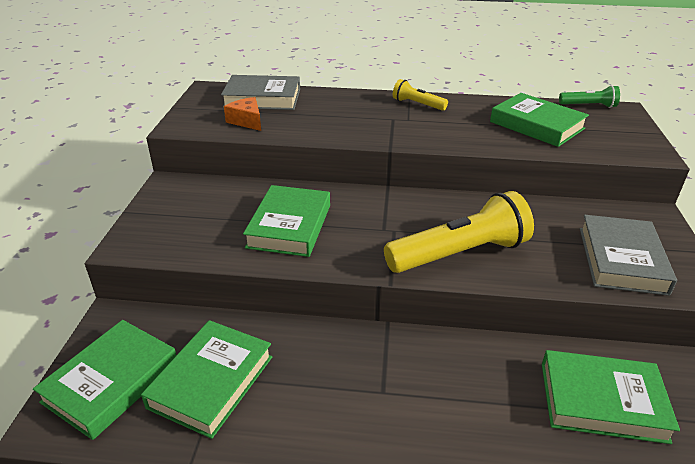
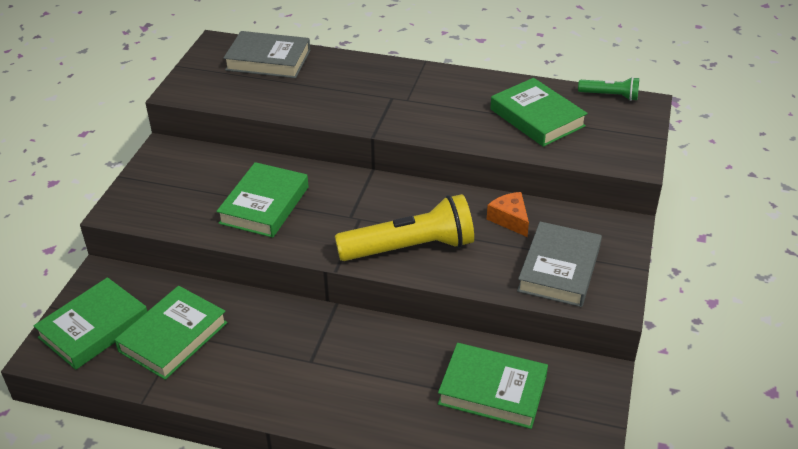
camera: 10 degrees right, 5 degrees up
orange cheese [224,97,261,131] -> orange cheese moved to [487,192,529,237]
yellow flashlight [393,79,448,111] -> none

